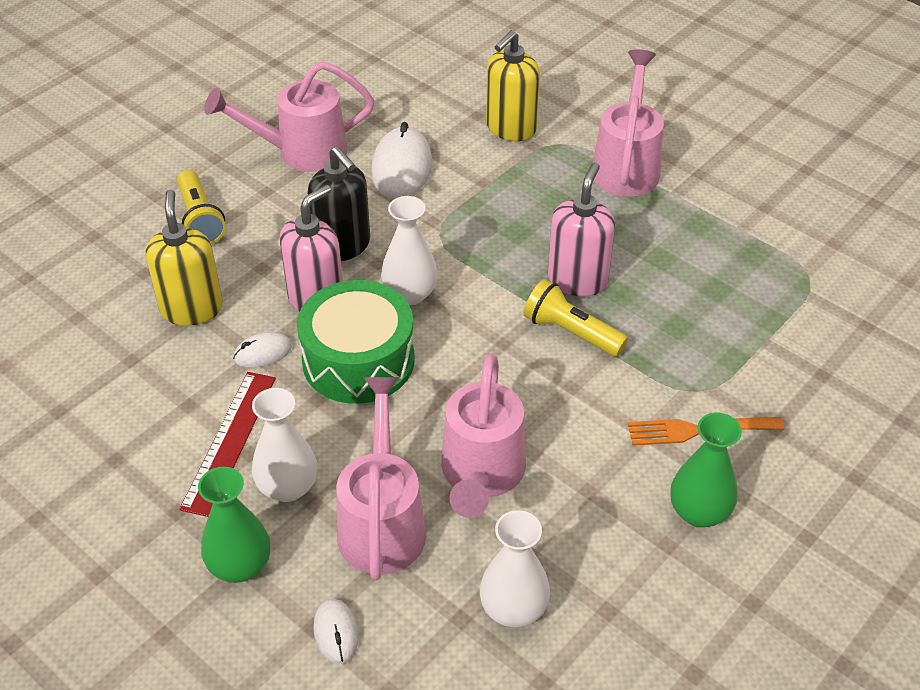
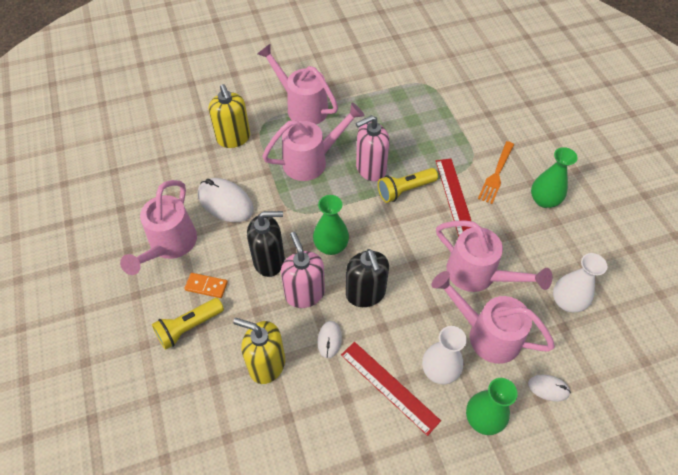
camera: 60 degrees left, 10 degrees up
yellow flashlight [177,170,226,244] -> yellow flashlight turned 135 degrees clockwise [152,298,224,350]
green drum [297,280,415,404] -> black soap dispenser [346,249,389,307]
white vase [381,196,438,305] -> green vase [313,195,349,255]
pink soap dispenser [548,162,615,297] -> pink soap dispenser turned 75 degrees counterclockwise [356,115,390,181]
none -> orange domino [184,273,228,298]
none -> pink watering can [262,103,365,181]
none -> red ruler [436,159,472,236]

